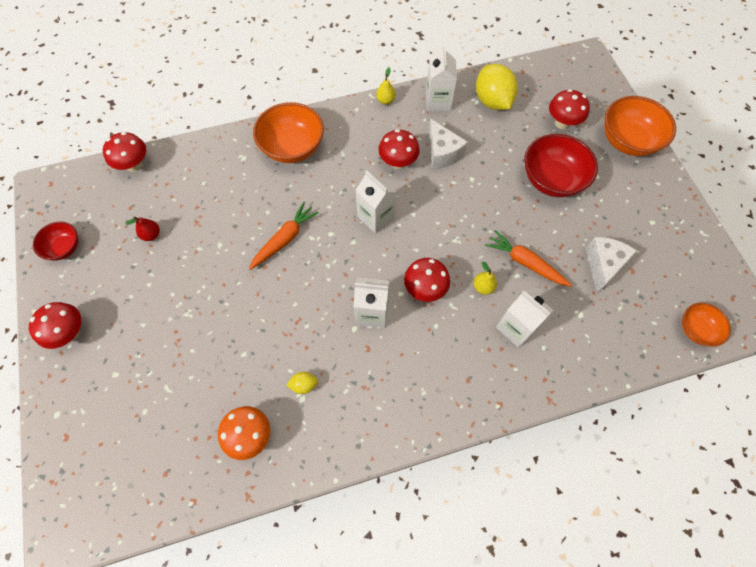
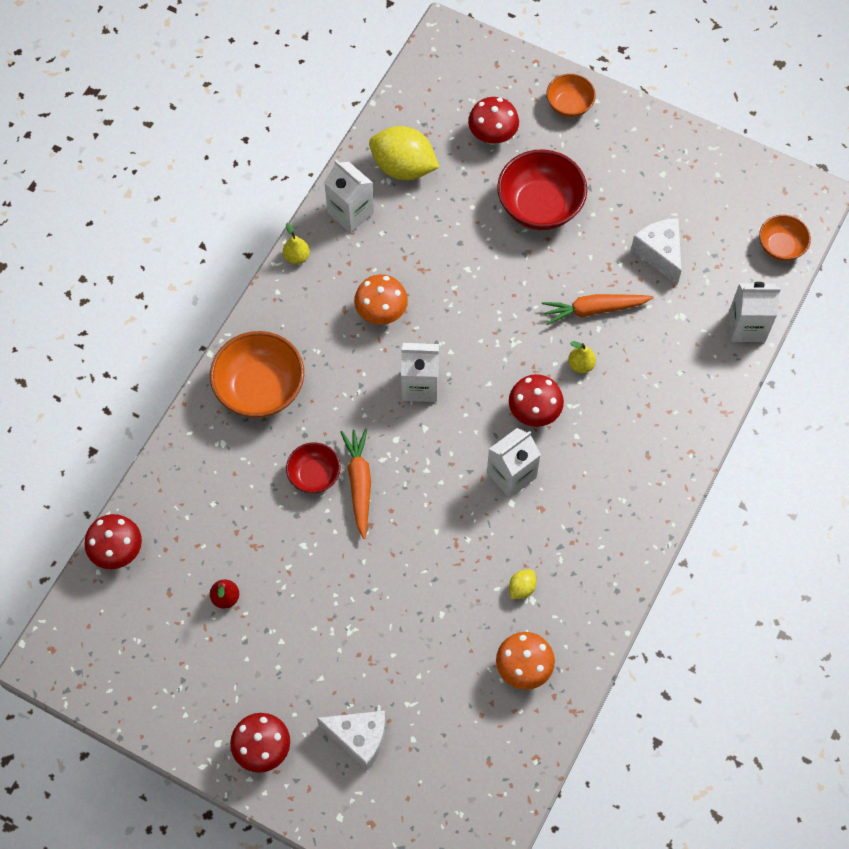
camera: 45 degrees left, 0 degrees up
red bowl [33,222,78,260] -> red bowl moved to [286,443,341,493]
red mushroom [379,129,420,169] -> orange mushroom [354,274,408,325]
white cheese [428,119,468,170] -> white cheese moved to [317,711,386,771]
white carton [496,289,554,348] -> white carton moved to [729,282,781,342]
orange bowl [604,96,676,156] -> orange bowl [546,74,596,118], size x0.57

